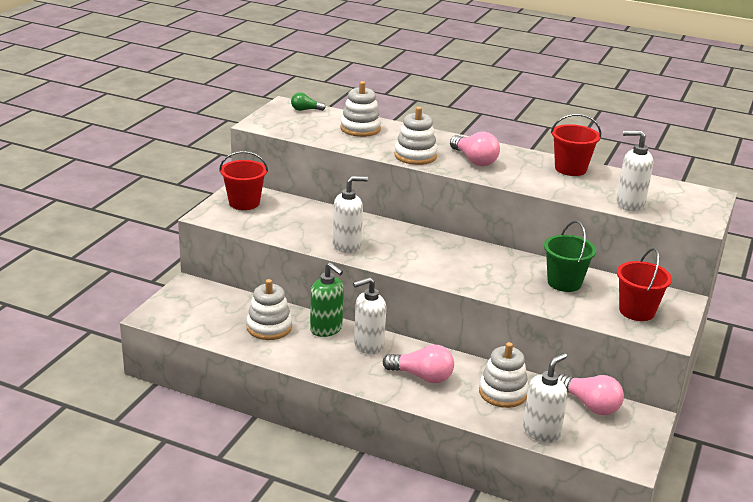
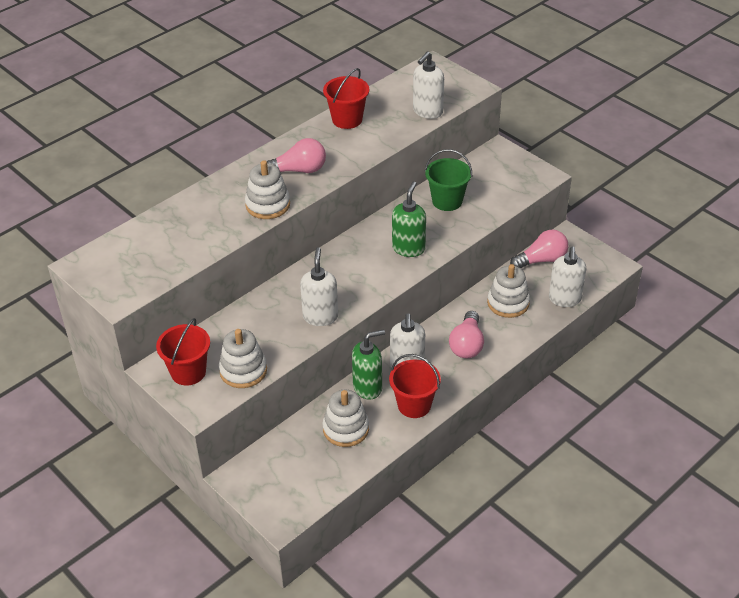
camera: 65 degrees left, 15 degrees up
green light bulb [291,92,326,111] -> none
white stacking toy [340,81,381,137] -> white stacking toy moved to [219,329,267,388]
pink light bulb [383,344,454,383] -> pink light bulb turned 150 degrees clockwise [449,311,484,358]
white soap dispenser [523,353,568,443] -> white soap dispenser turned 150 degrees counterclockwise [549,246,586,307]
red bucket [617,248,672,321] -> red bucket moved to [389,354,441,418]
none -> green soap dispenser [392,181,426,257]

